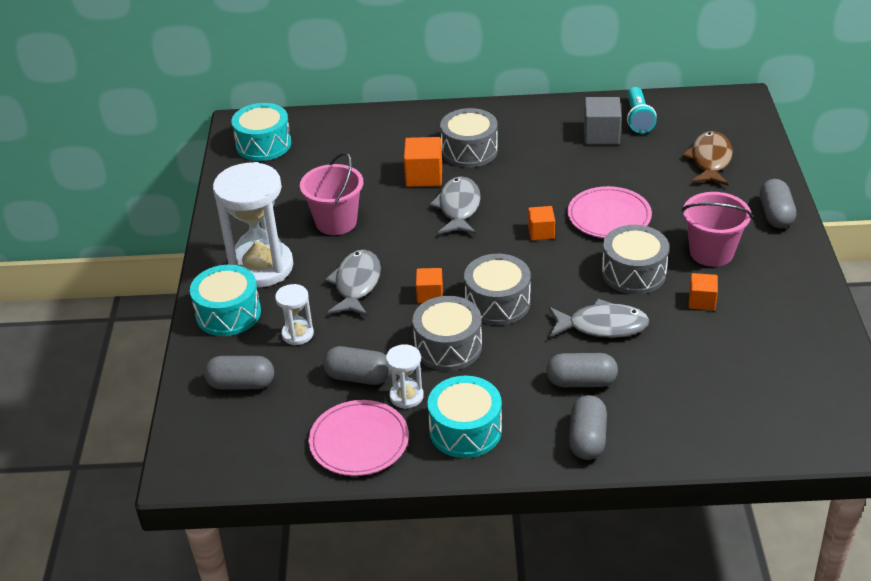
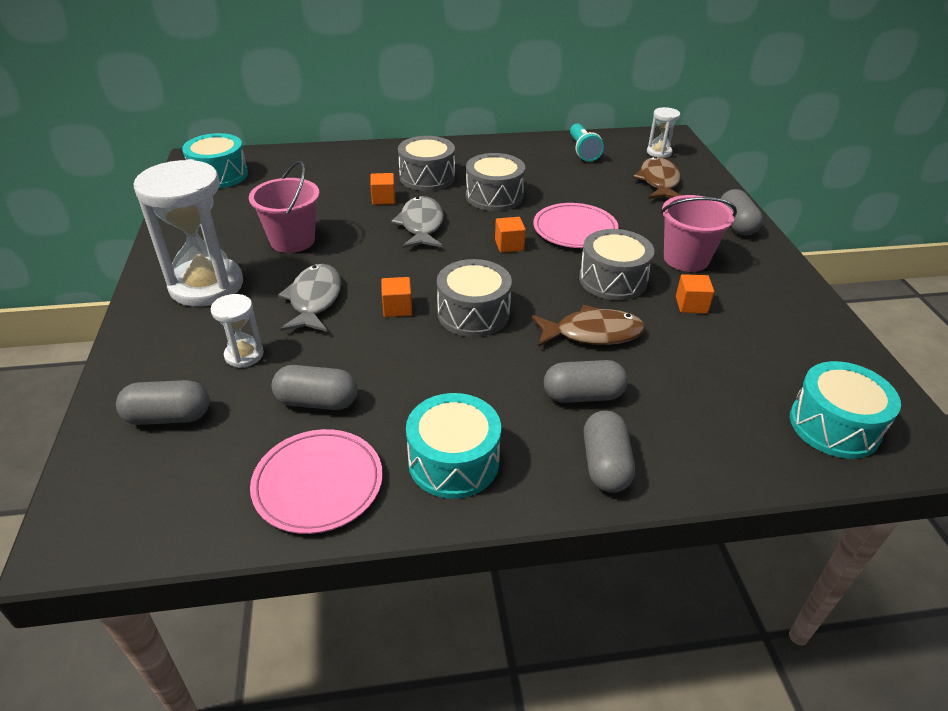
camera: 10 degrees left, 0 degrees up
turquoise drum [190,265,261,336] -> turquoise drum moved to [790,361,901,459]
white hourglass [386,344,424,409] -> white hourglass moved to [647,107,680,158]
orange cube [404,137,442,187] -> orange cube [370,173,395,205], size x0.63
grey drum [412,296,482,371] -> grey drum moved to [466,153,525,211]
grey fish [549,299,649,338] -> brown fish [532,305,645,347]
grey cube [584,97,622,145] -> none

